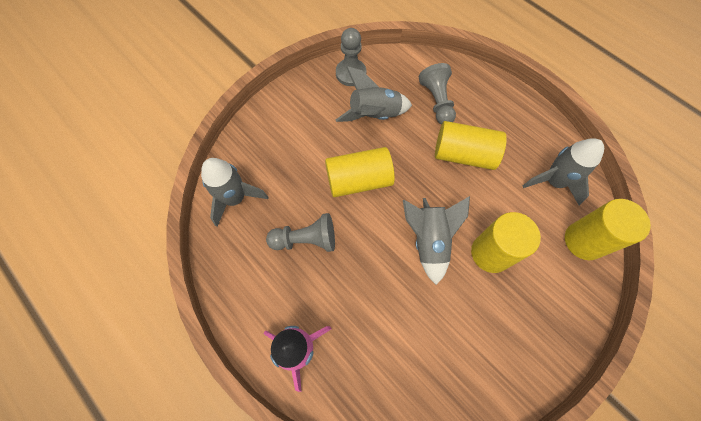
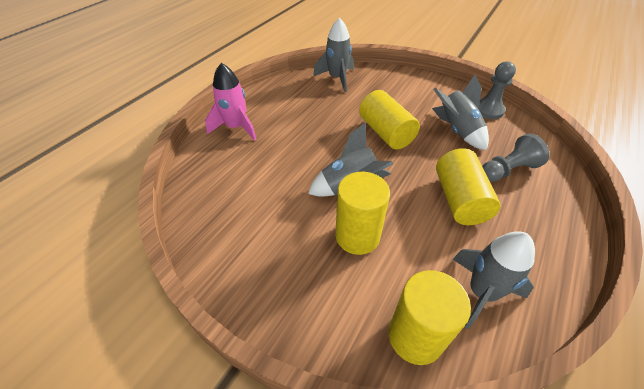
camera: 75 degrees right, 20 degrees down
grey pawn [266,213,335,252] -> none

